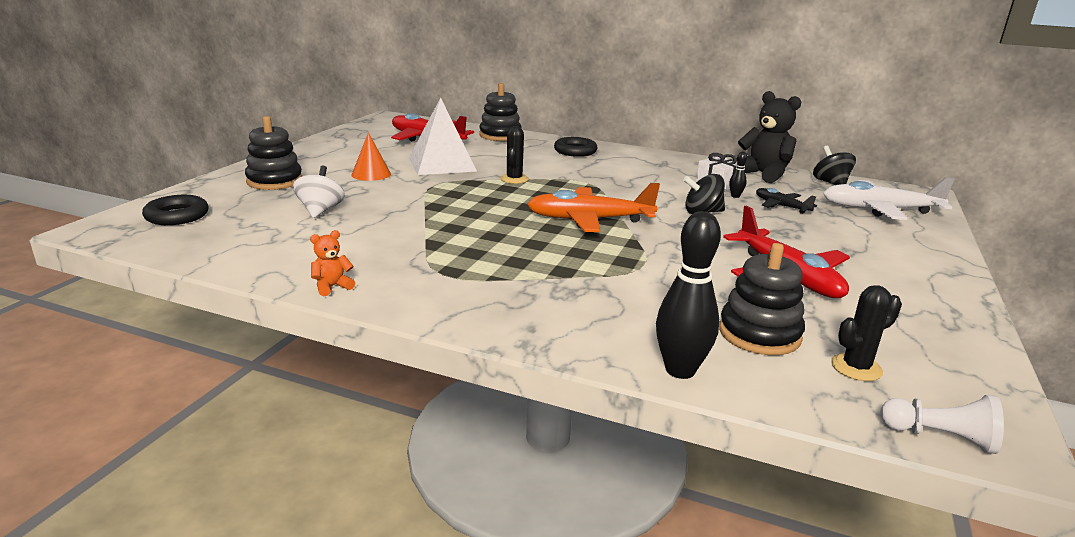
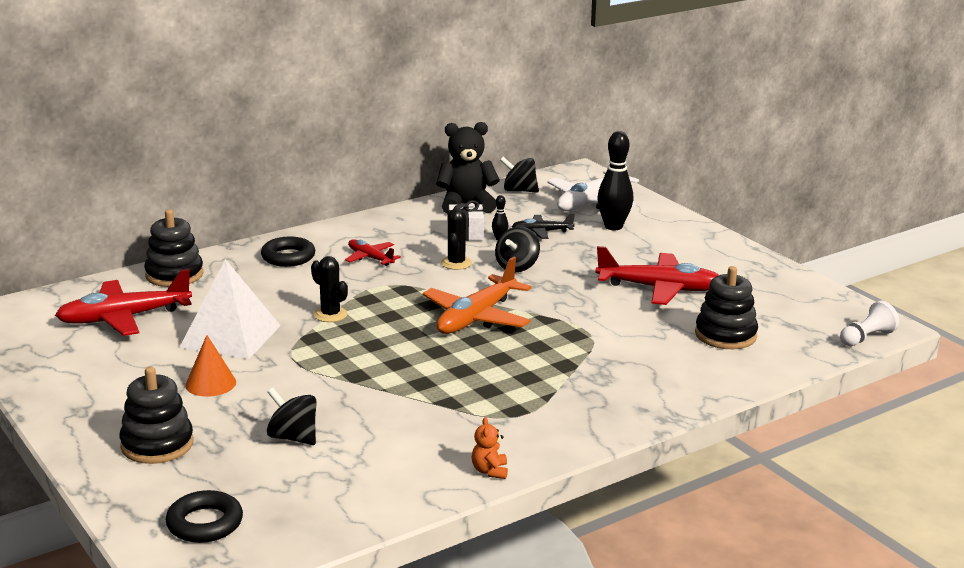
camera: 55 degrees left, 0 degrees up
white spinning top [293,166,345,218] -> black spinning top [267,388,316,445]
black bowling pin [656,211,721,379] -> black bowling pin moved to [597,131,633,230]
black cactus [831,285,902,381] -> black cactus moved to [441,208,472,270]
none -> red plane [345,239,401,266]

